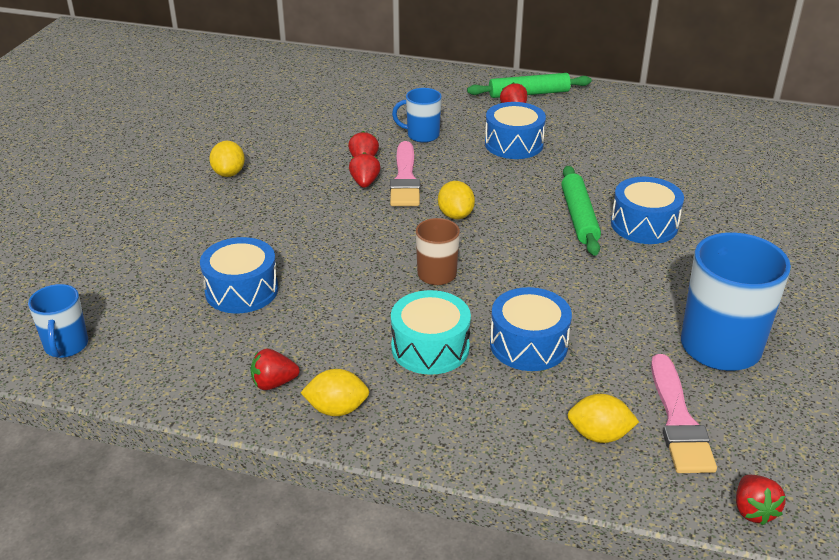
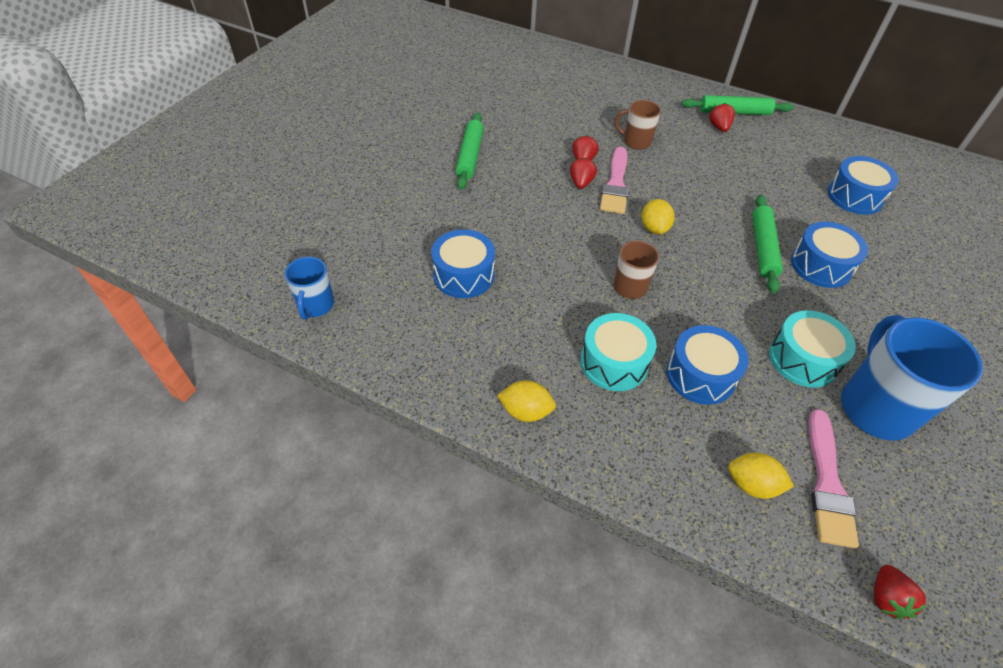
camera: 10 degrees right, 15 degrees up
yellow lemon [209,141,245,177] -> green rolling pin [456,112,484,190]
red strawberry [251,349,300,390] -> none
blue mug [392,88,442,143] -> brown mug [614,100,661,150]
blue drum [485,102,546,159] -> blue drum moved to [827,156,899,215]
none -> turquoise drum [769,310,856,388]

